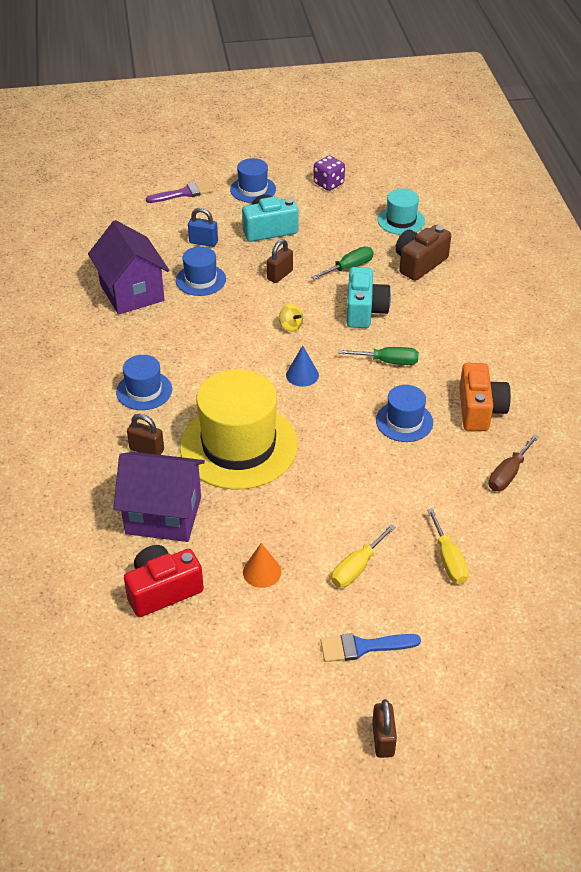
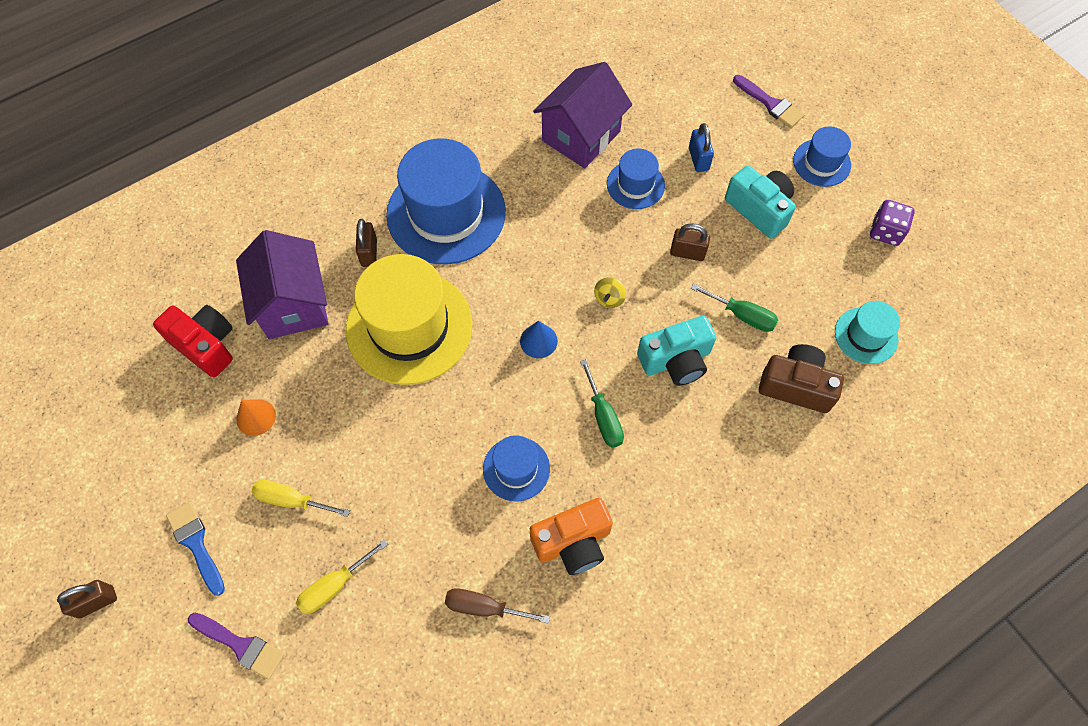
camera: 65 degrees right, 20 degrees up
blue hat [116,355,172,410] -> blue hat [386,138,506,264], size x2.01
none -> purple brush [188,612,284,680]

